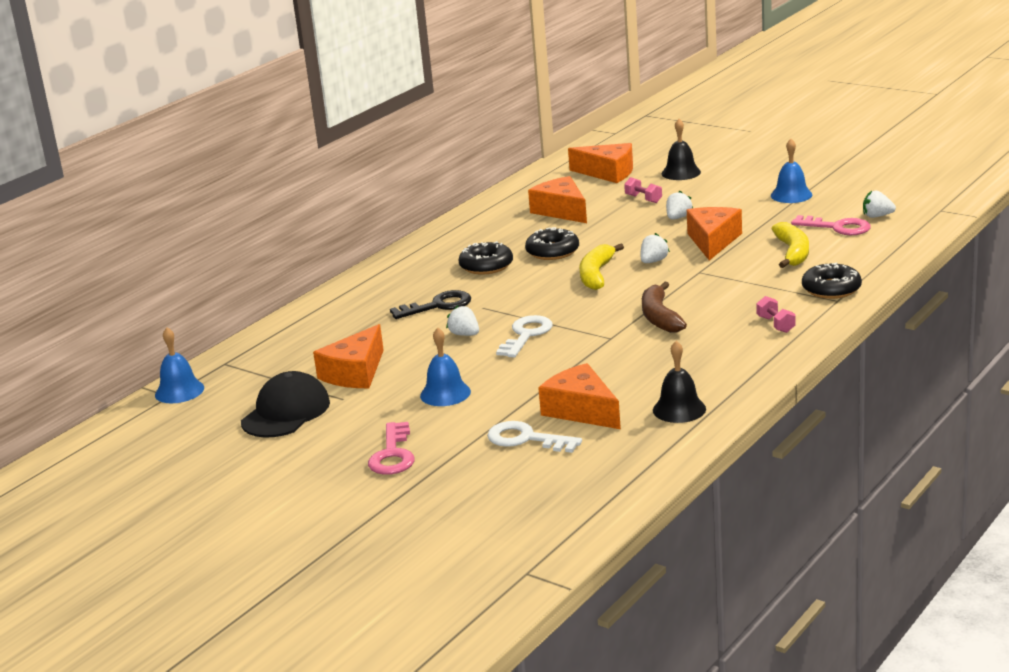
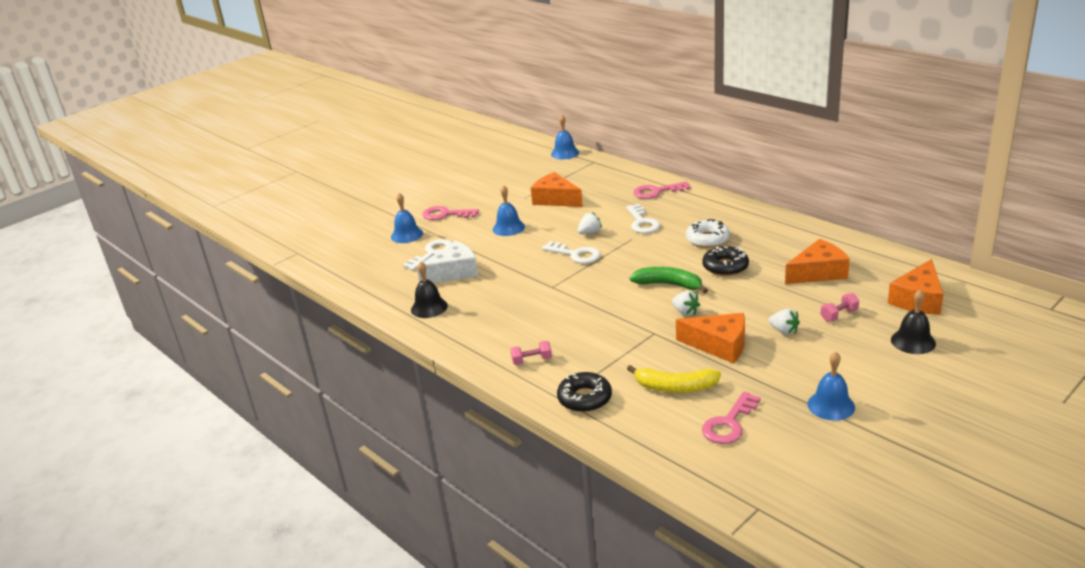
camera: 100 degrees right, 5 degrees up
black cap [241,371,330,438] -> none
black key [390,290,471,319] -> white key [626,204,660,233]
black donut [459,241,513,275] -> white donut [686,219,730,248]
orange cheese [538,363,621,429] -> white cheese [417,241,478,283]
yellow banana [579,244,624,290] -> green banana [630,267,708,294]
brown banana [642,282,687,333] -> none
white strawberry [863,191,896,218] -> none
none -> blue bell [391,193,423,243]
none -> pink key [633,181,690,199]

